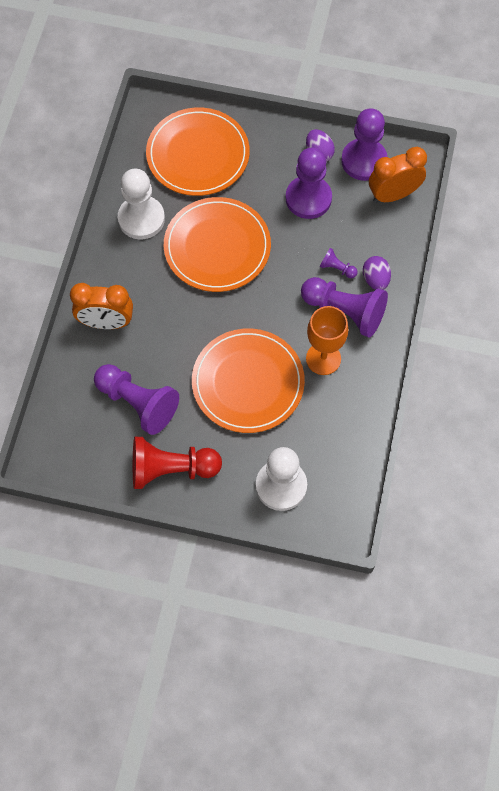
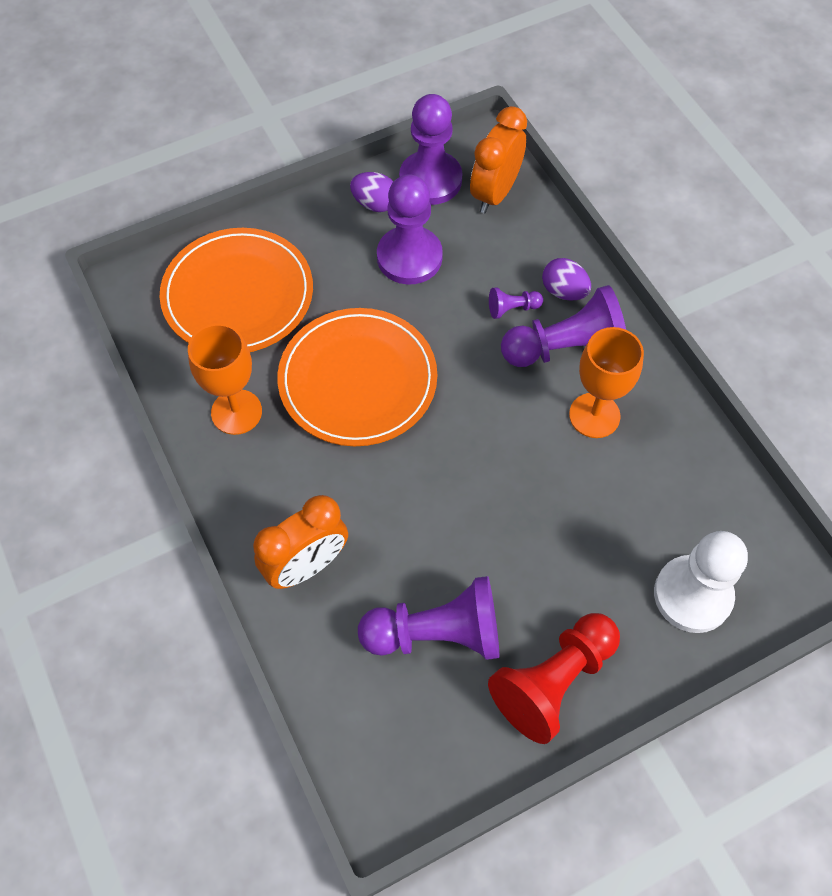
camera: 40 degrees left, 5 degrees down
white pawn [118,169,165,239] -> orange goblet [188,324,262,435]
orange plate [192,328,305,433] -> none

